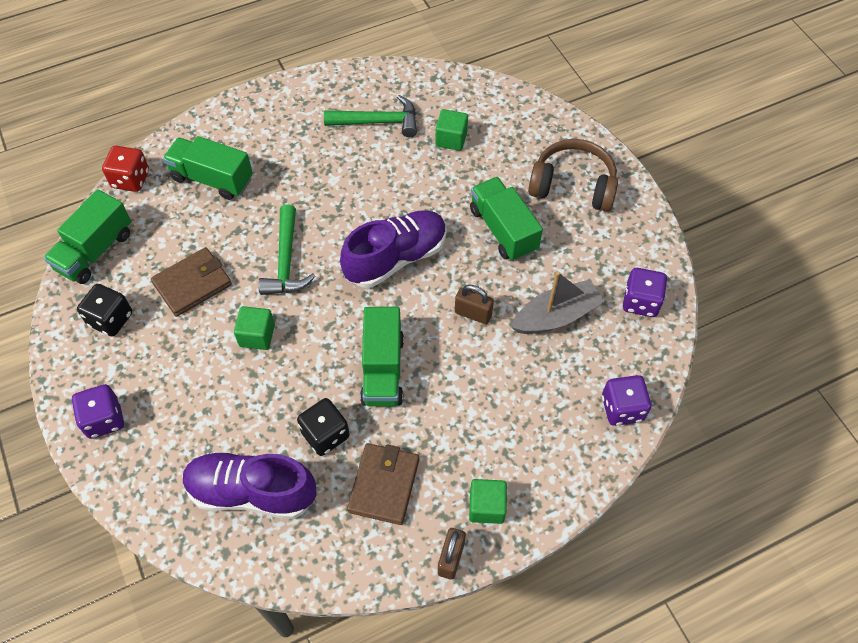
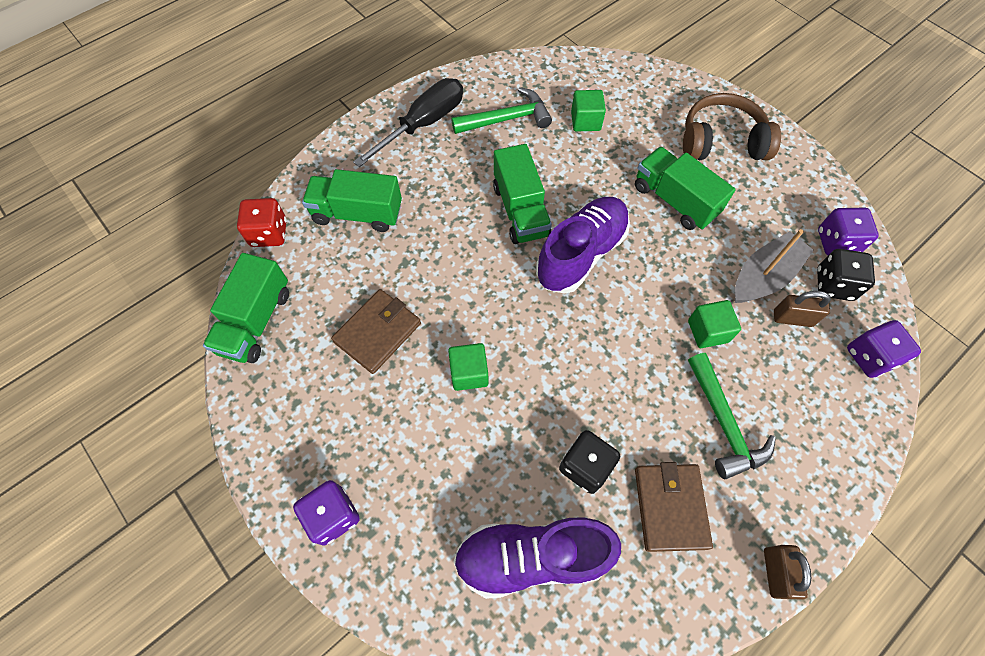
camera: 15 degrees left, 5 degrees up
black dice [77,284,132,337] -> black dice moved to [817,249,875,301]
green hammer [258,205,316,295] -> green hammer moved to [688,353,776,479]
green truck [360,307,404,406] -> green truck moved to [493,144,552,244]
brown padlock [455,285,494,324] -> brown padlock moved to [774,291,831,327]
green cube [469,479,507,524] -> green cube moved to [688,300,741,348]
none -> black screwdriver [353,78,463,167]

